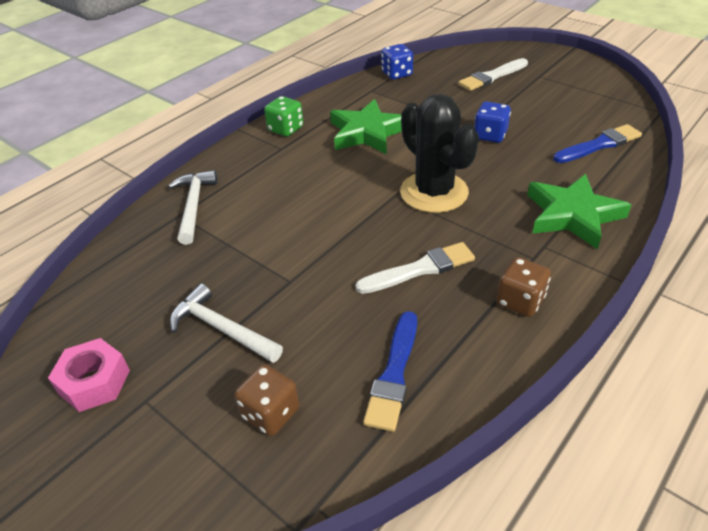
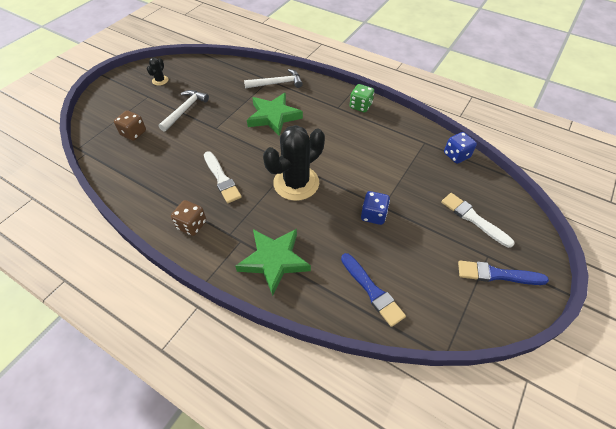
camera: 80 degrees right, 10 degrees up
pink nut [48,338,130,412] -> black cactus [147,58,168,86]
green star [330,99,402,154] -> green star moved to [247,93,303,136]
blue brush [363,311,417,432] -> blue brush moved to [458,261,549,285]

